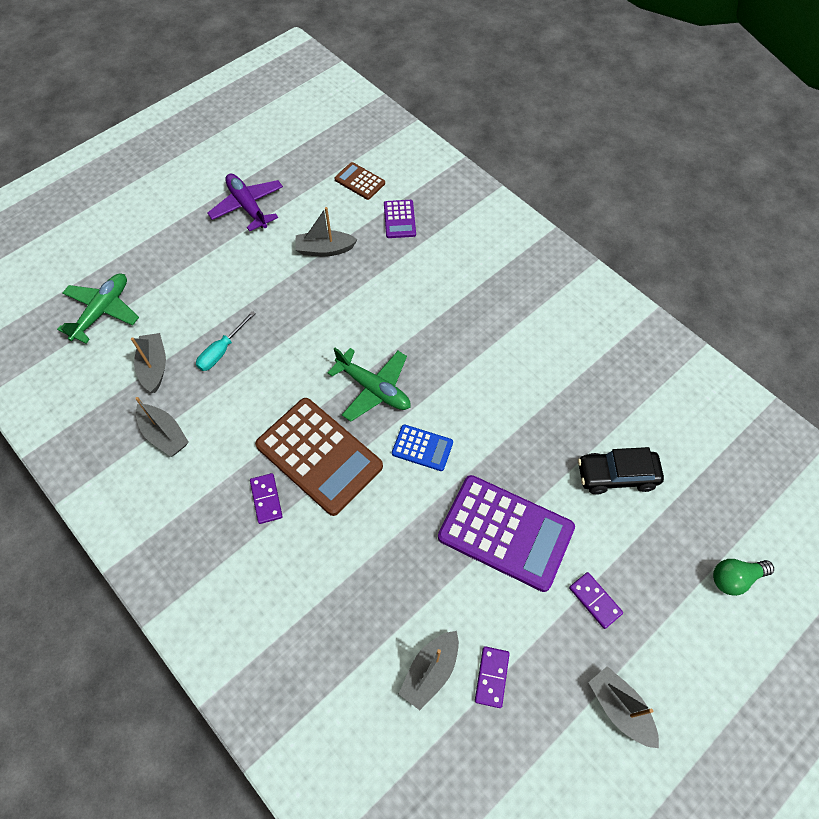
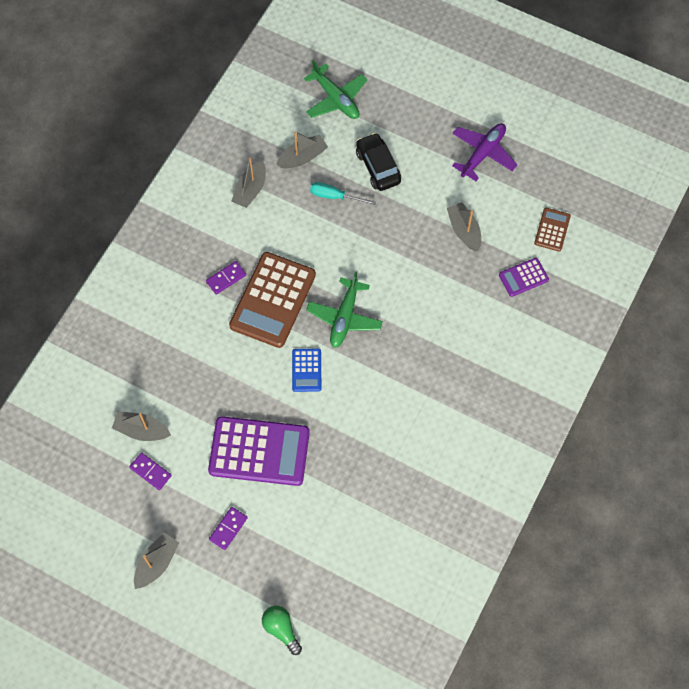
camera: 70 degrees right, 5 degrees up
green plane [57,274,139,343] -> green plane turned 45 degrees clockwise [304,60,368,119]
purple calculator [438,475,575,592] -> purple calculator turned 90 degrees counterclockwise [208,416,310,486]
purple domino [475,646,510,708] -> purple domino turned 45 degrees clockwise [129,452,172,490]
black car [578,447,664,494] -> black car moved to [356,133,401,191]

